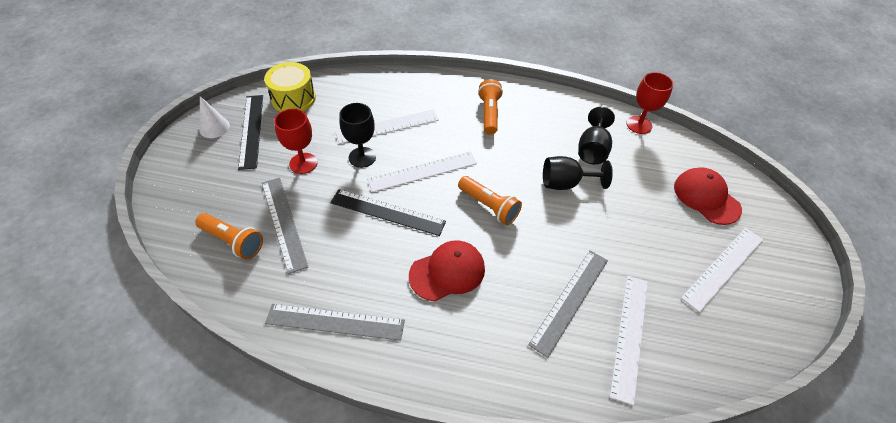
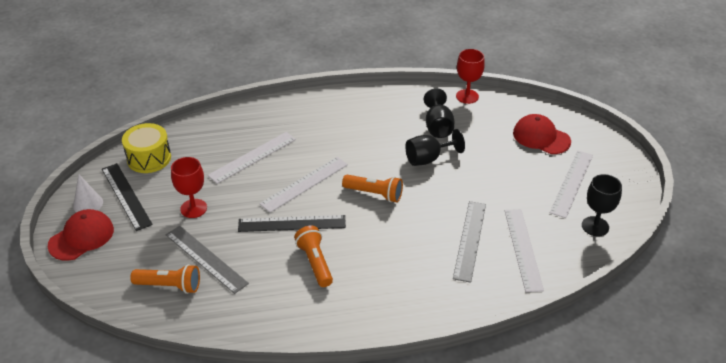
camera: 20 degrees left, 10 degrees down
grey ruler [265,304,405,341] -> none
black goblet [339,103,376,168] -> black goblet moved to [582,174,622,236]
red cap [409,240,485,301] -> red cap moved to [48,209,114,261]
orange flashlight [478,79,503,135] -> orange flashlight moved to [294,226,333,287]

